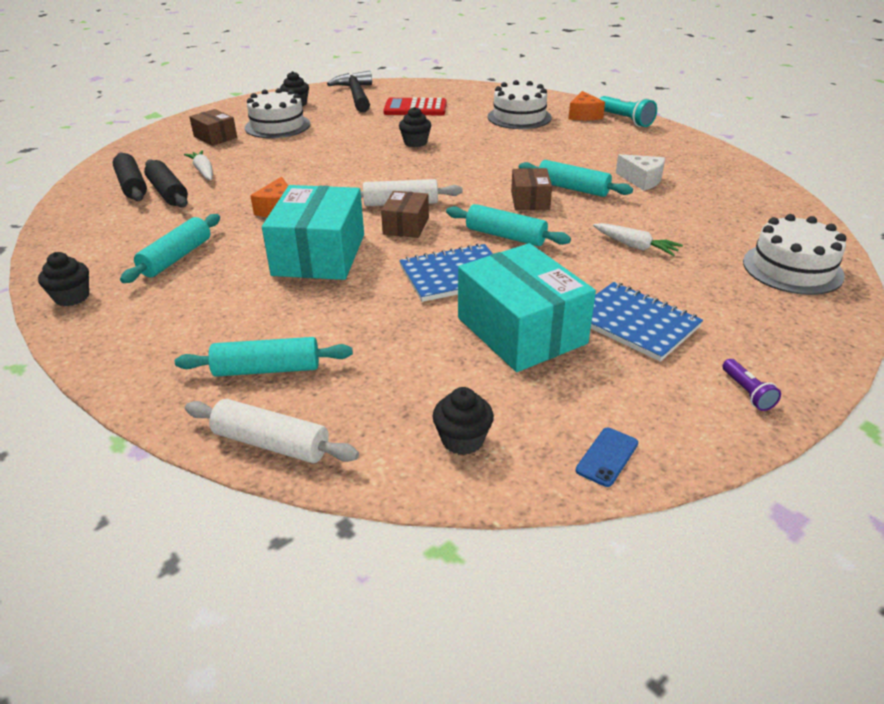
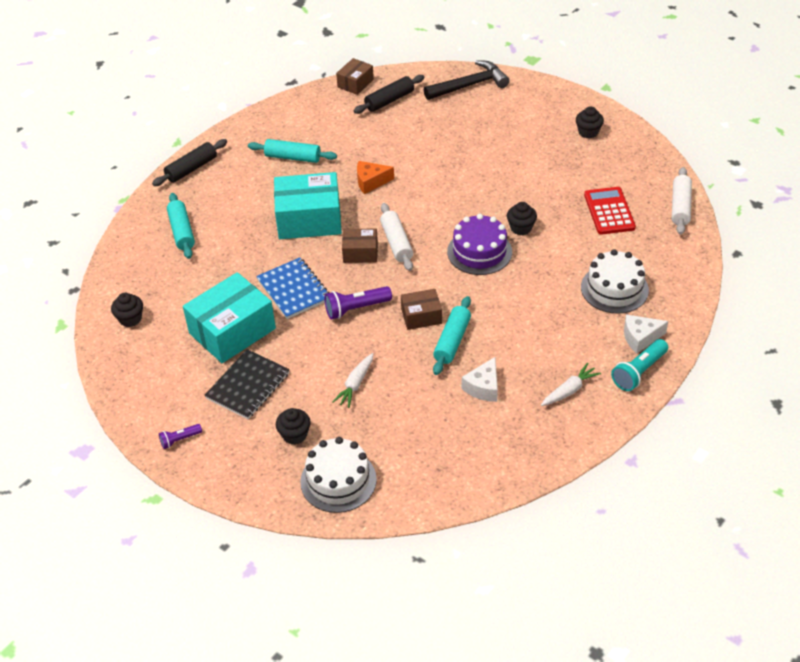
camera: 80 degrees right, 10 degrees up
black cupcake [38,252,89,306] -> black cupcake moved to [276,408,311,444]
black rolling pin [144,160,188,208] -> black rolling pin moved to [152,139,227,186]
white carrot [184,150,213,180] -> white carrot moved to [541,363,601,406]
white rolling pin [185,399,359,463] -> white rolling pin moved to [672,167,692,235]
brown box [189,109,237,146] -> brown box moved to [336,58,374,95]
white cake [245,88,310,138] -> none
black hammer [327,71,372,112] -> black hammer moved to [424,60,510,100]
turquoise rolling pin [446,204,571,246] -> purple flashlight [324,286,392,320]
orange cheese [569,91,605,121] -> white cheese [624,315,668,353]
blue phone [576,428,638,487] -> none
blue notebook [591,282,703,362] -> black notebook [204,349,290,419]
none -> purple cake [447,214,512,275]

